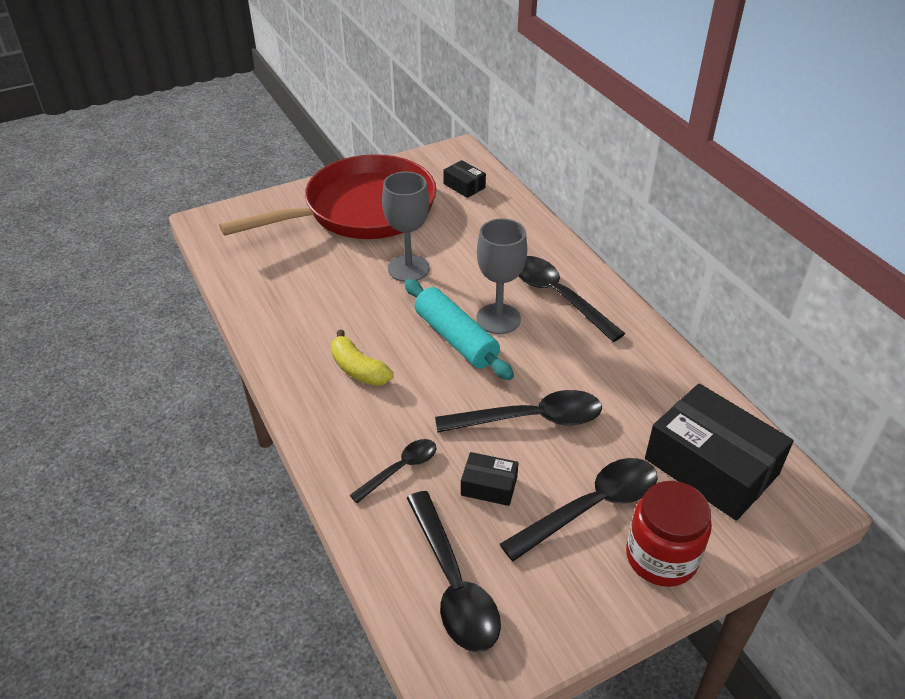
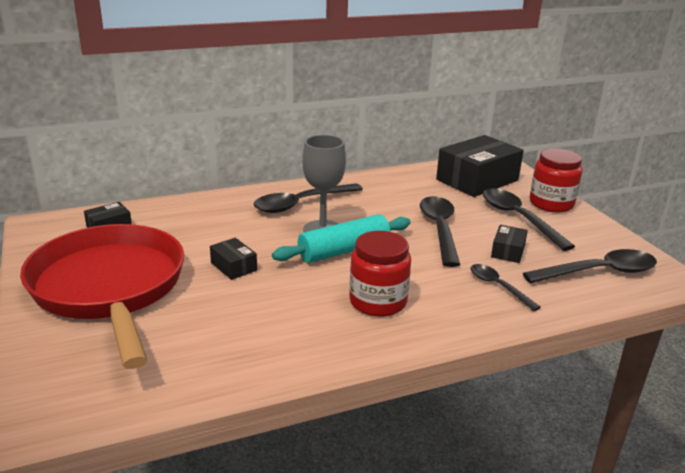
camera: 85 degrees left, 15 degrees down
yellow banana [331,330,394,386] -> red jar [349,231,411,317]
grey goblet [382,171,430,282] -> black box [210,238,257,280]

